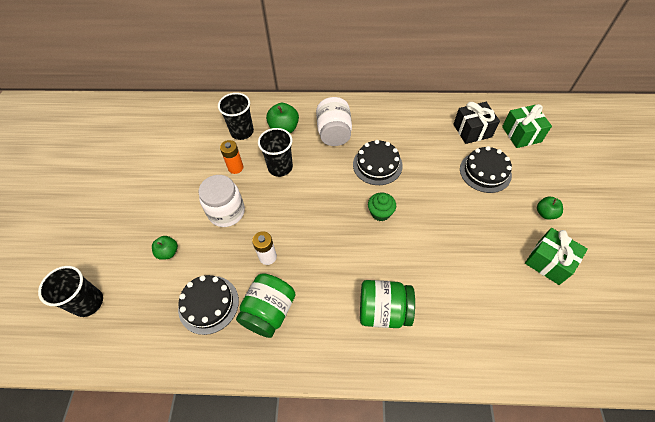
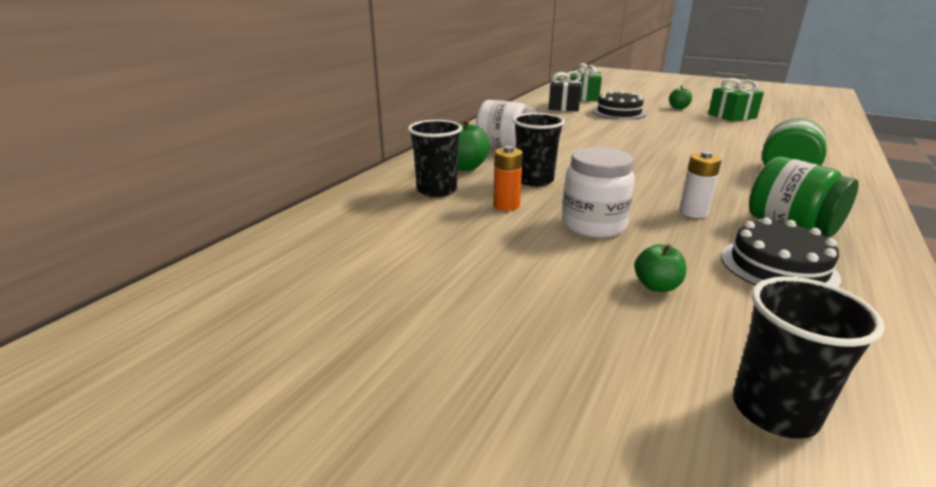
camera: 65 degrees left, 30 degrees down
black cake [353,140,403,185] -> none
green cupcake [368,193,396,221] -> none

